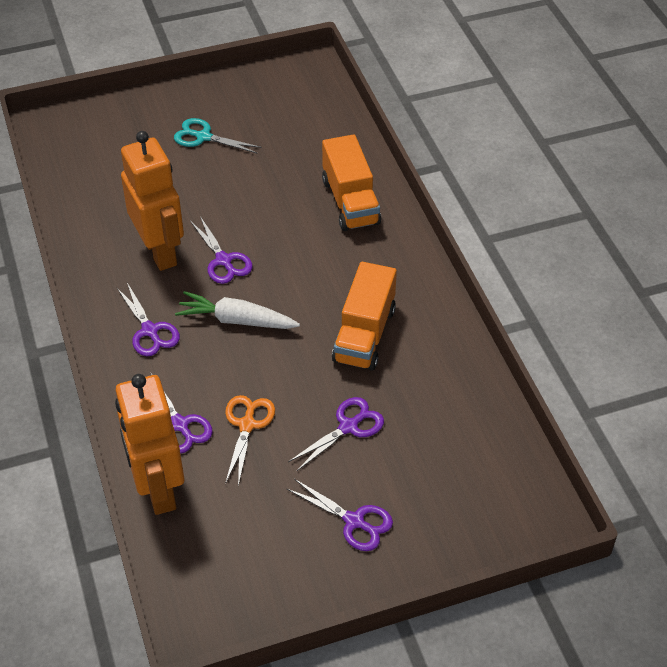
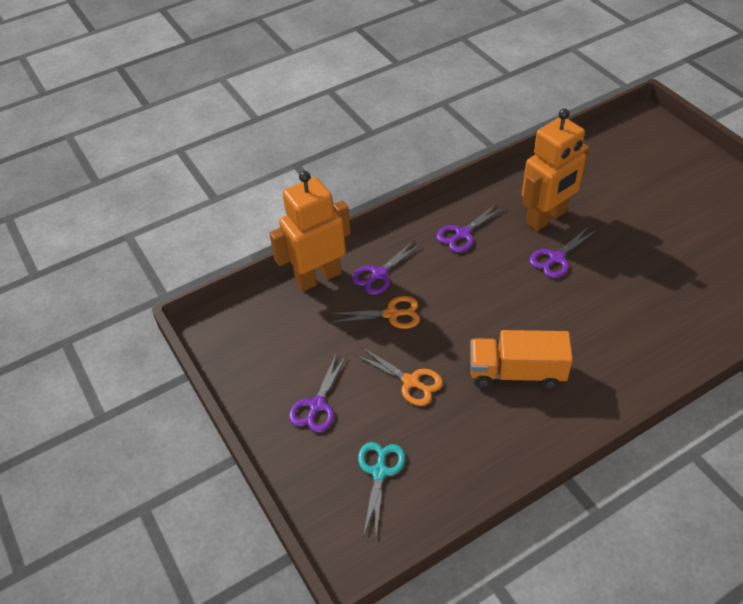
camera: 80 degrees right, 0 degrees up
turquoise scissors [174,118,262,153] -> turquoise scissors moved to [358,442,405,536]
white carrot [175,291,300,329] -> none
purple scissors [288,397,384,471] -> orange scissors [357,348,443,406]
orange truck [322,134,381,231] -> none

